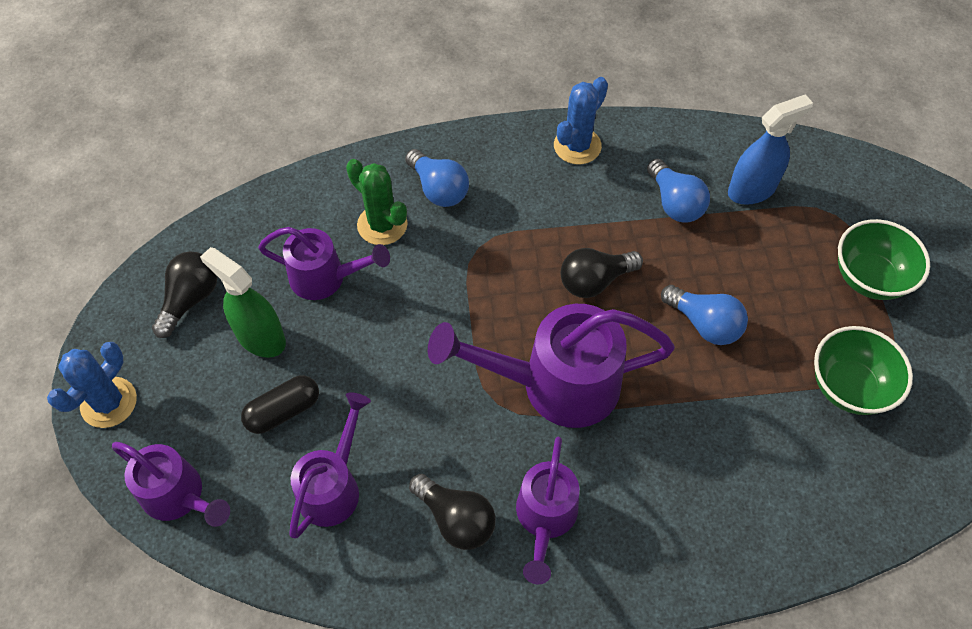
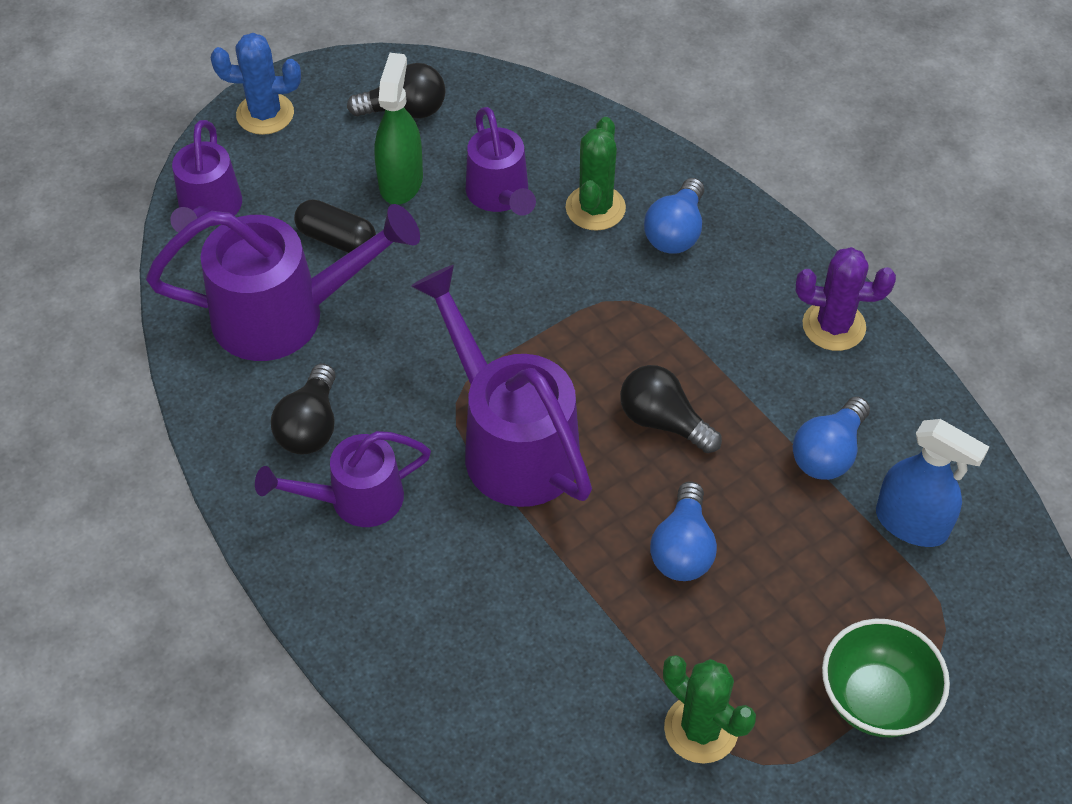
camera: 60 degrees right, 5 degrees down
purple watering can [289,392,371,539] -> purple watering can [146,204,420,361], size x1.64
blue cactus [554,77,608,164] -> purple cactus [796,247,896,351]
green bowl [814,326,913,415] -> green cactus [663,655,756,764]

